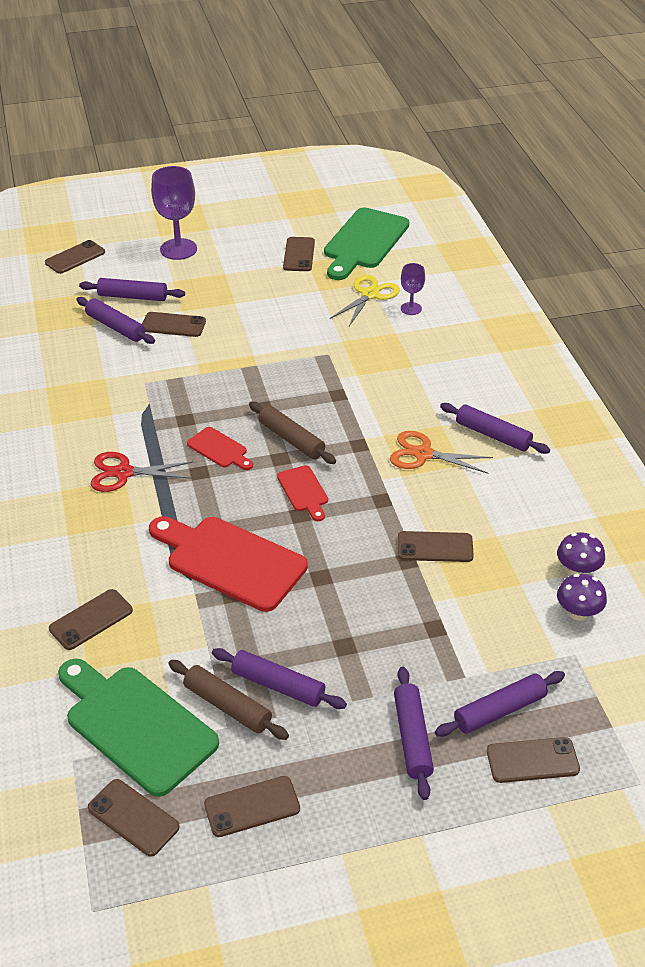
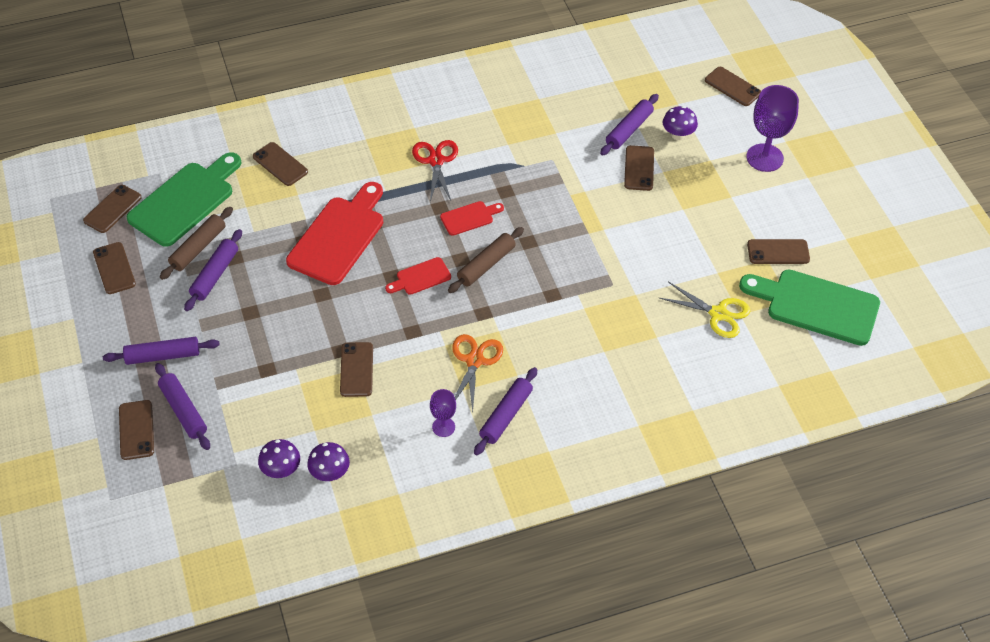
camera: 85 degrees right, 10 degrees up
purple rolling pin [79,278,185,301] -> purple mushroom [663,106,698,140]
red cutting board [187,427,253,470] -> red cutting board turned 150 degrees counterclockwise [440,201,504,236]
purple goblet [401,263,425,315] -> purple goblet moved to [430,389,456,437]

